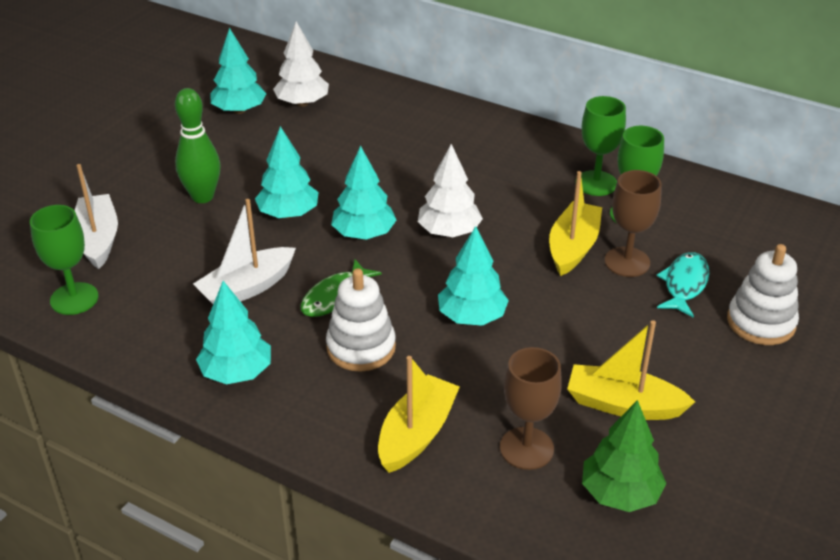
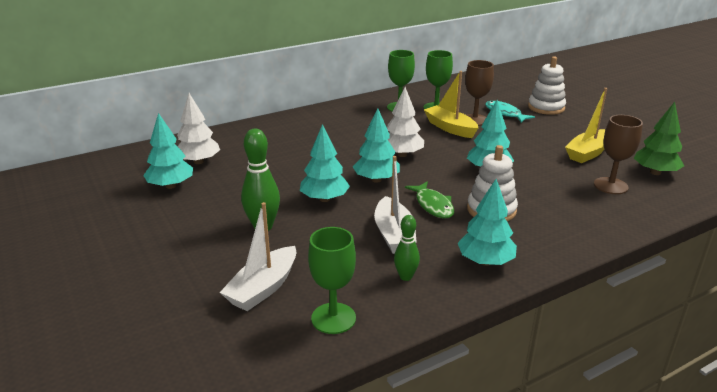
camera: 60 degrees left, 10 degrees down
white boat [74,164,118,269] -> white boat turned 75 degrees counterclockwise [219,202,296,311]
yellow boat [378,356,460,473] -> none
none -> green bowling pin [394,215,420,281]

